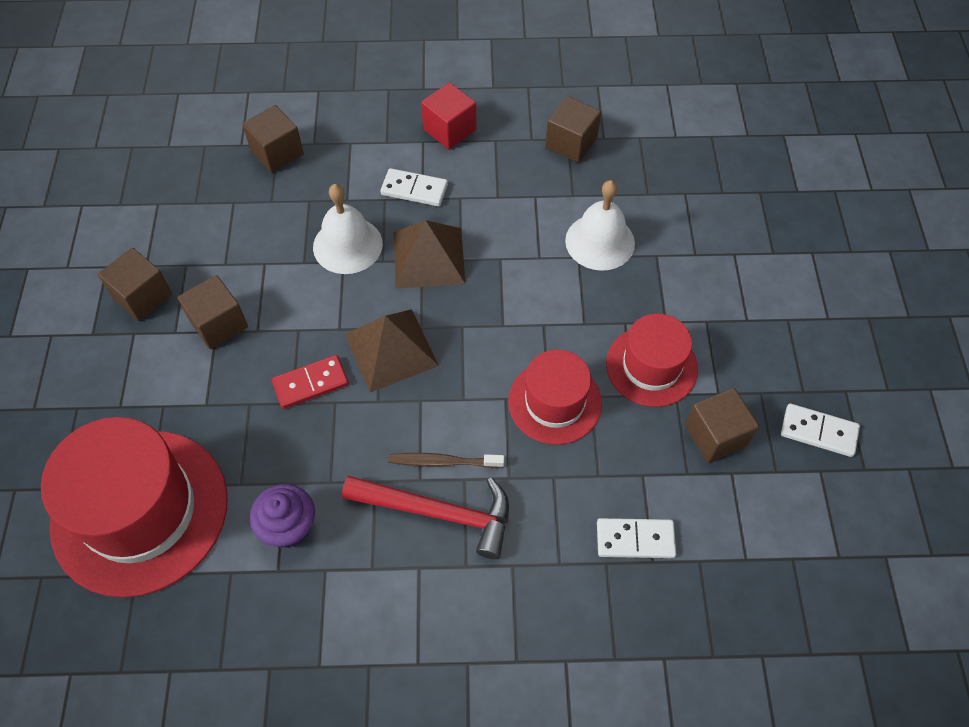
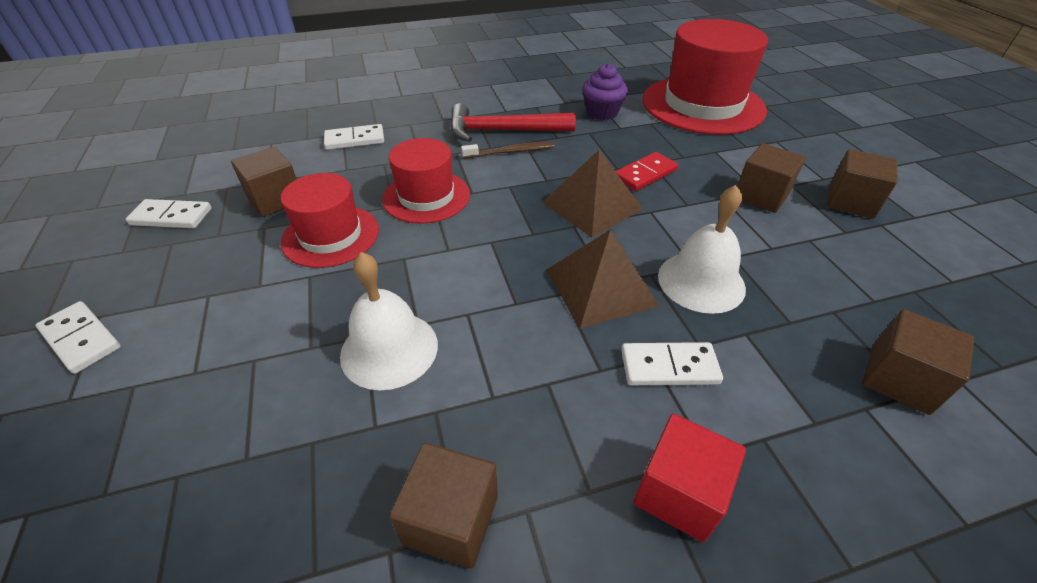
camera: 165 degrees right, 15 degrees down
none -> white domino [36,301,121,374]

